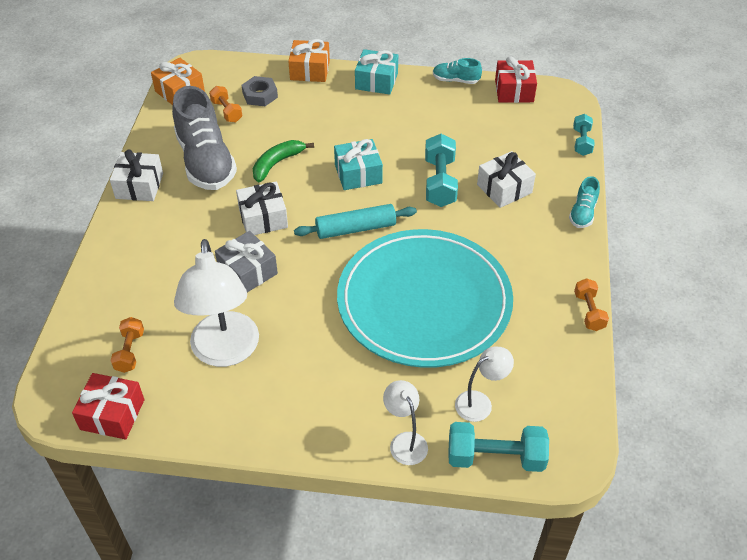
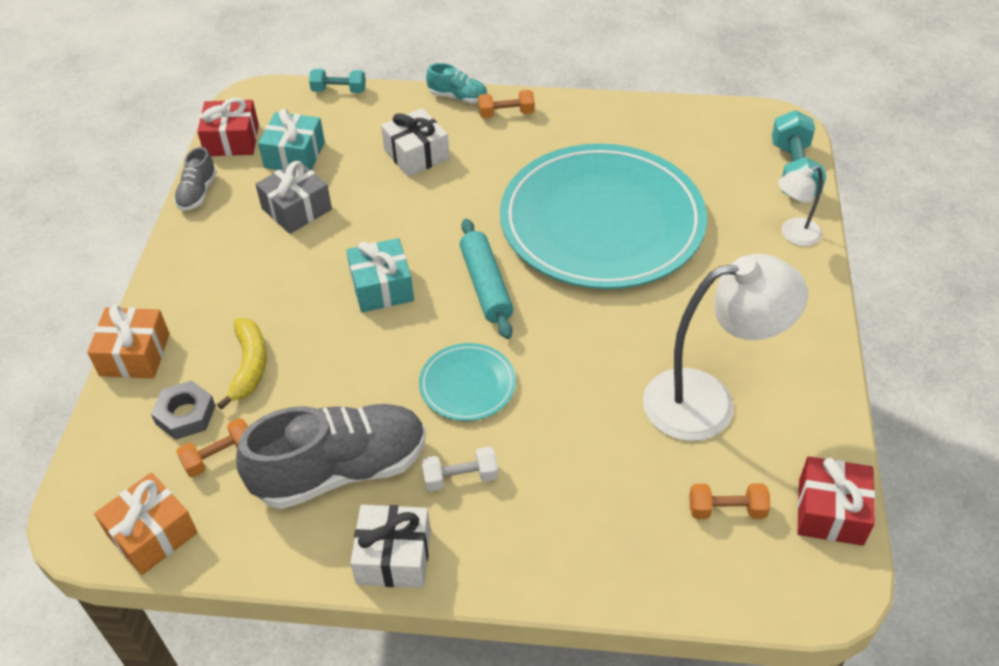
camera: 90 degrees left, 0 degrees up
grey gift [215,231,278,292] -> grey gift moved to [255,160,332,234]
white gift [236,182,288,235] -> turquoise plate [419,343,516,421]
green banana [253,140,314,182] -> none
turquoise gift [355,49,398,95] -> turquoise gift moved to [258,109,325,170]
turquoise dumbbell [425,134,458,207] -> none
turquoise shoe [433,58,482,84] -> grey shoe [174,147,217,211]
white lamp [455,347,514,422] -> none
orange dumbbell [574,278,609,331] -> orange dumbbell moved to [478,90,535,118]
none -> yellow banana [217,318,267,410]
none -> white dumbbell [421,447,498,491]

